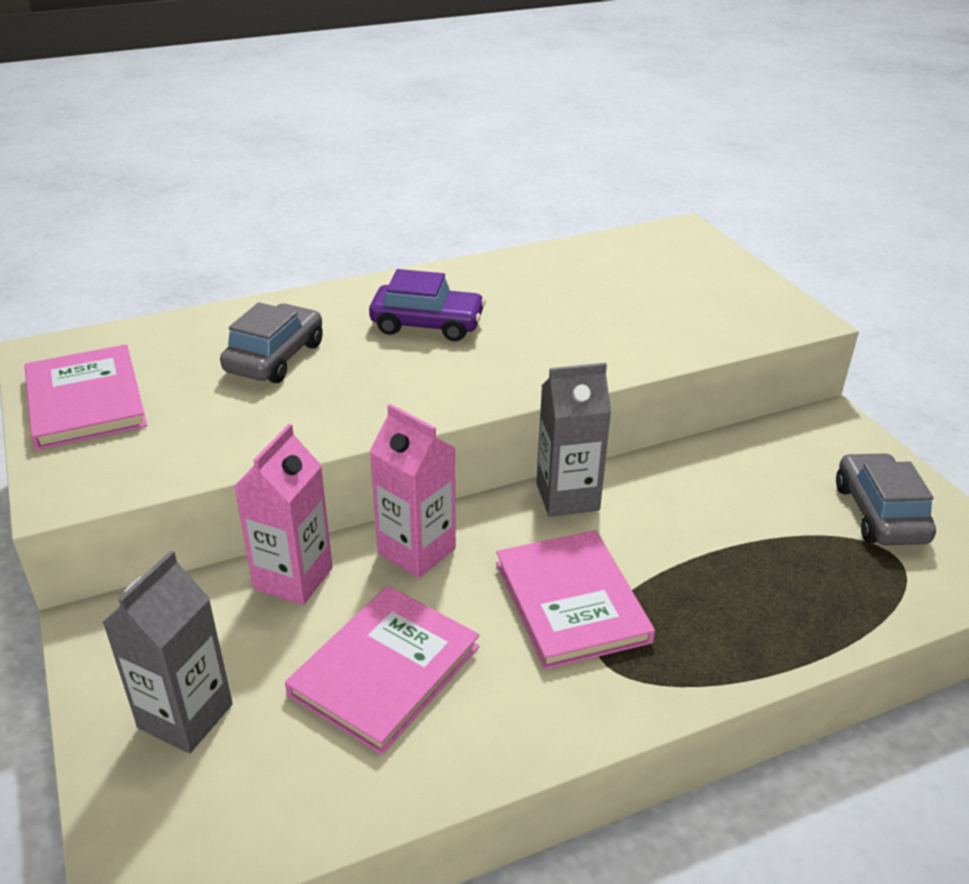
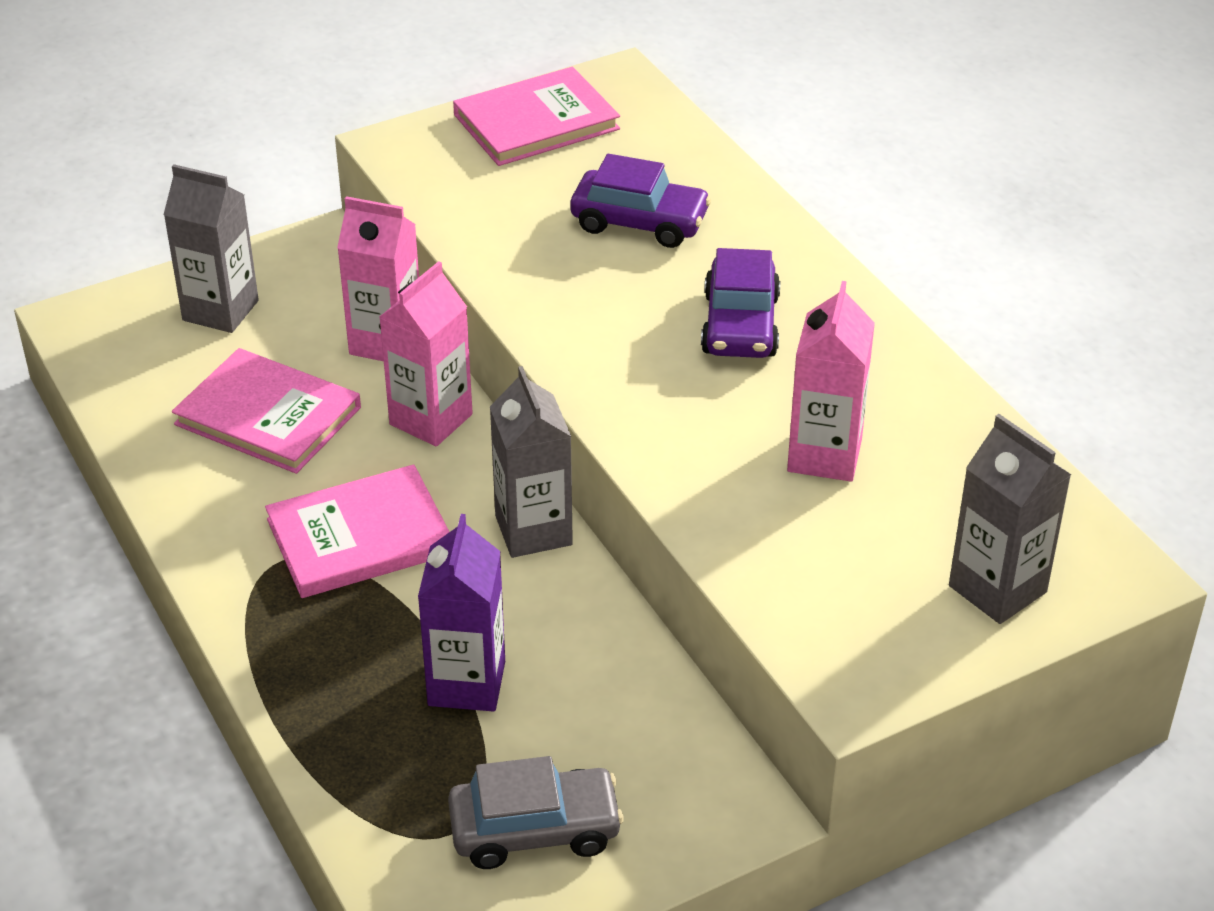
camera: 85 degrees right, 5 degrees up
grey car [220,303,323,383] -> purple car [570,154,712,248]
none -> purple carton [418,514,505,712]
none -> pink carton [787,281,875,482]
none -> grey carton [949,414,1071,624]

